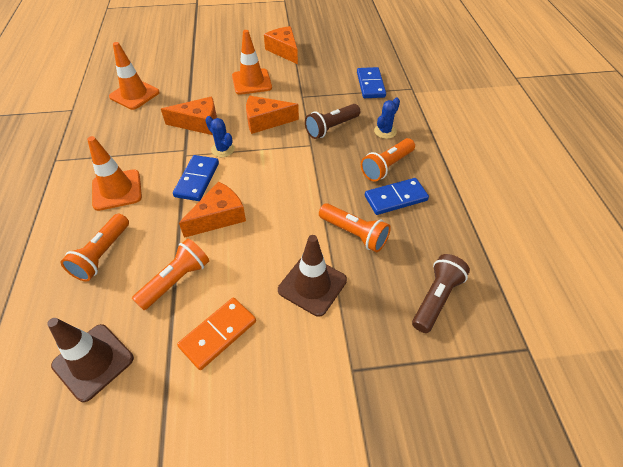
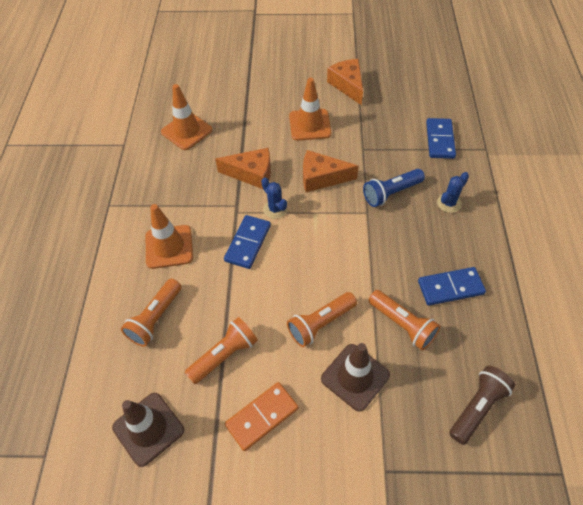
camera: 10 degrees right, 5 degrees up
orange cheese [179,181,246,238] -> none
brown flashlight [305,104,360,139] -> blue flashlight [363,169,425,207]
orange flashlight [361,138,415,182] -> orange flashlight moved to [287,292,357,347]

